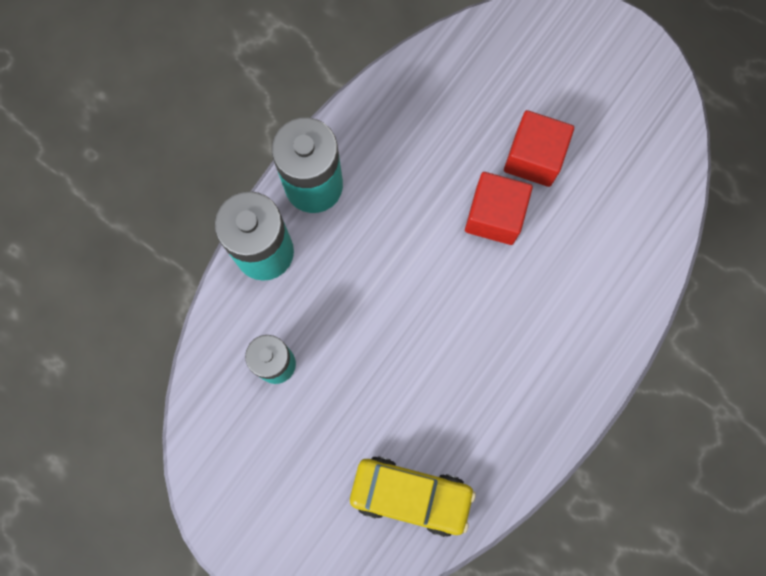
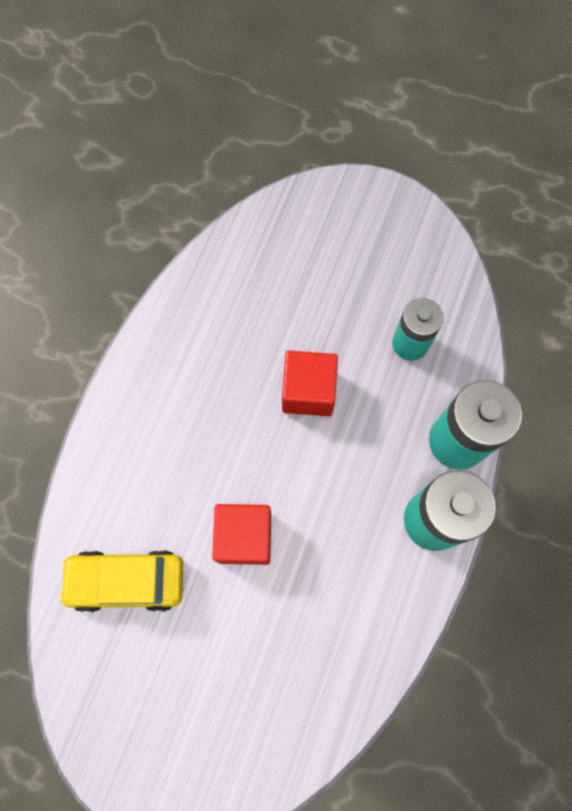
camera: 165 degrees right, 5 degrees down
yellow car [350,456,476,537] -> yellow car moved to [59,550,183,612]
red cube [504,110,574,187] -> red cube moved to [282,351,338,416]

